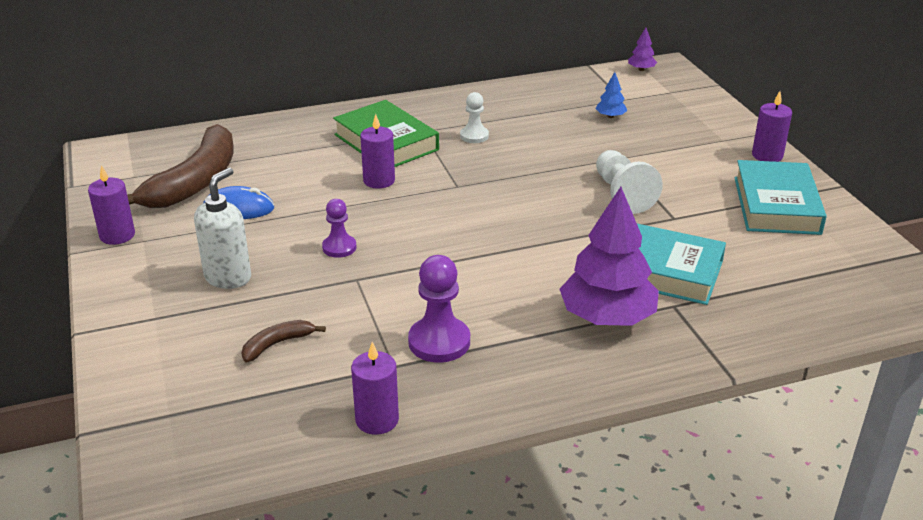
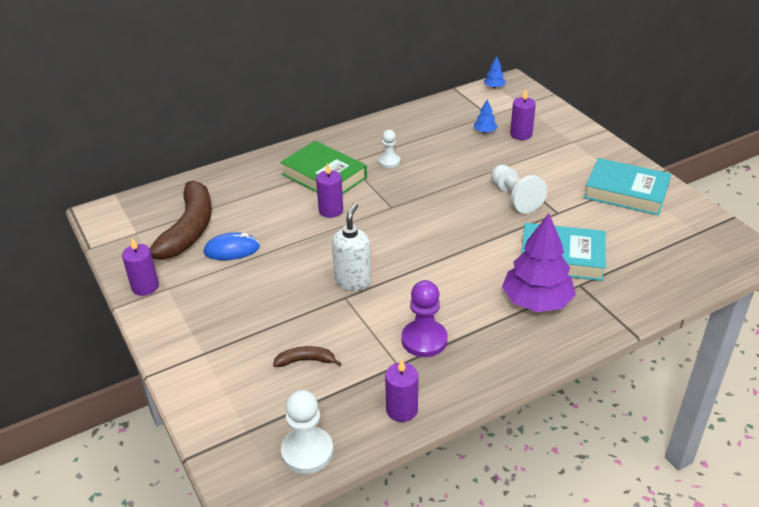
camera: 10 degrees left, 5 degrees up
white soap dispenser [194,167,251,289] -> white soap dispenser moved to [332,203,371,291]
brown banana [241,320,326,363] -> brown banana turned 45 degrees clockwise [273,346,342,367]
purple pawn [322,199,356,258] -> none
purple tree [628,28,657,71] -> blue tree [484,56,506,89]
turquoise book [735,160,827,235] -> turquoise book turned 60 degrees counterclockwise [584,158,671,216]
purple candle [752,91,792,162] -> purple candle moved to [510,89,536,140]
none -> white pawn [281,390,333,474]

